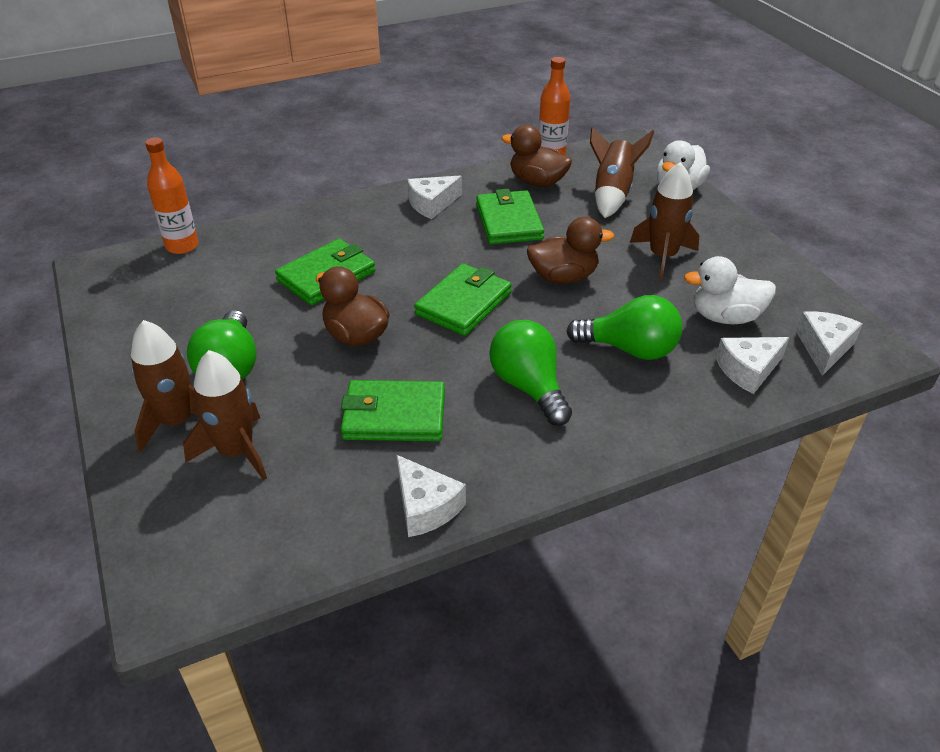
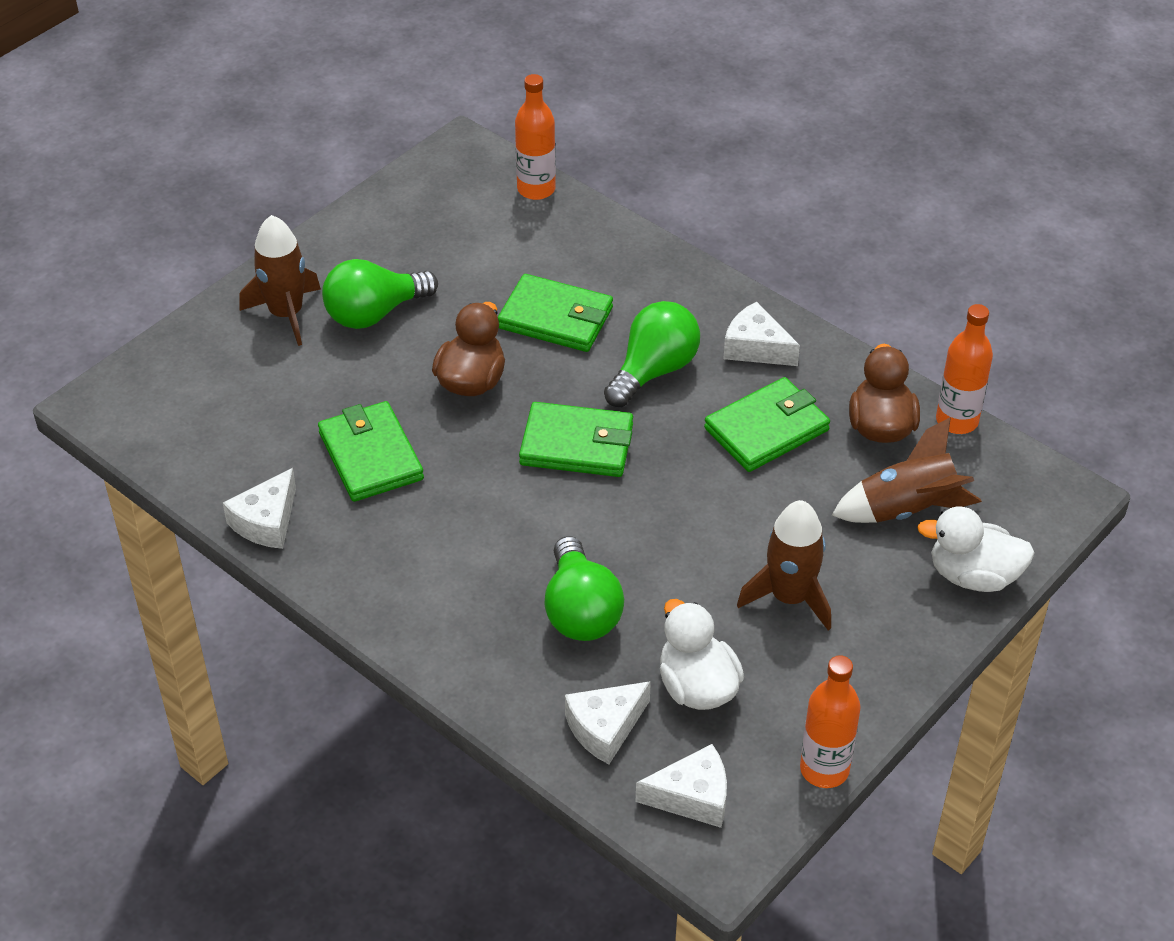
camera: 65 degrees right, 5 degrees up
brown rocket [183,350,267,480] -> none
green light bulb [489,320,572,426] -> green light bulb moved to [604,301,700,407]
brown duck [527,217,614,284] -> none
white cheese [716,337,790,394] -> white cheese turned 75 degrees counterclockwise [565,681,651,764]
none -> orange bottle [800,655,861,788]

